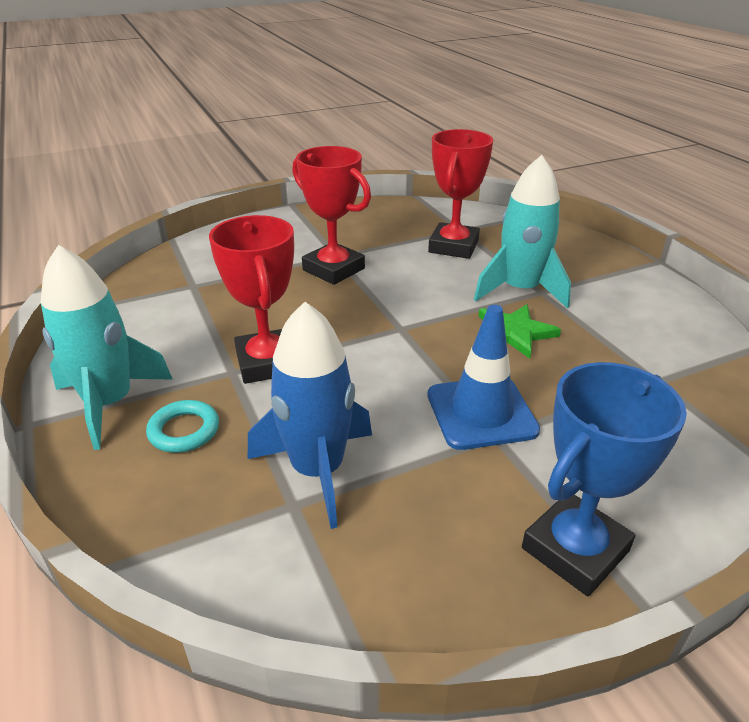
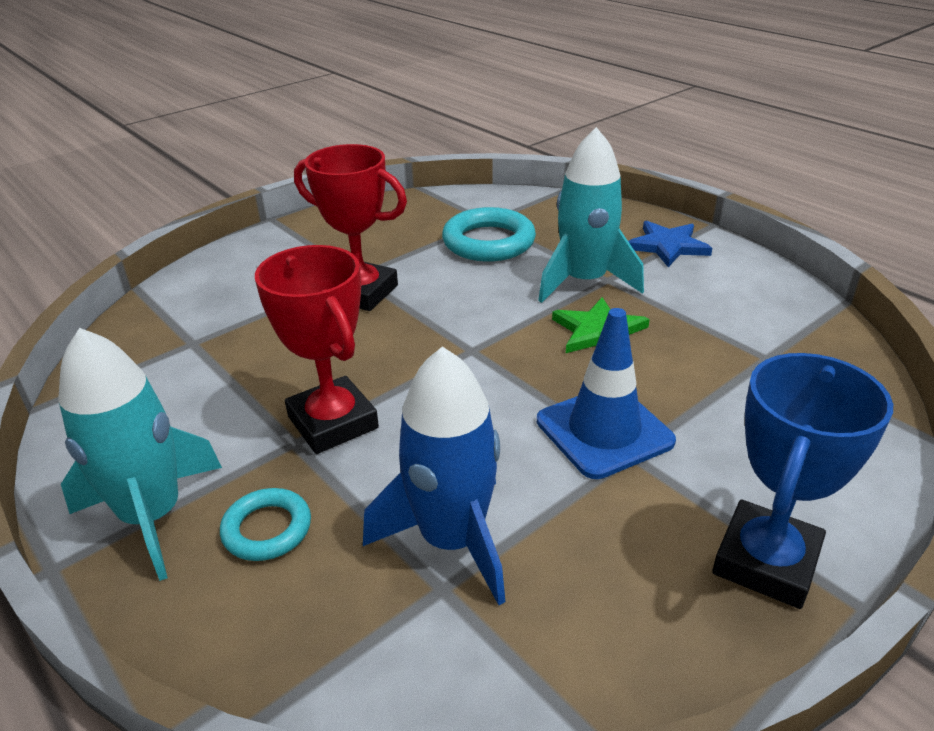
camera: 15 degrees left, 0 degrees up
red trophy [428,129,493,259] -> turquoise ring [442,207,536,262]
none -> blue star [628,221,712,267]

